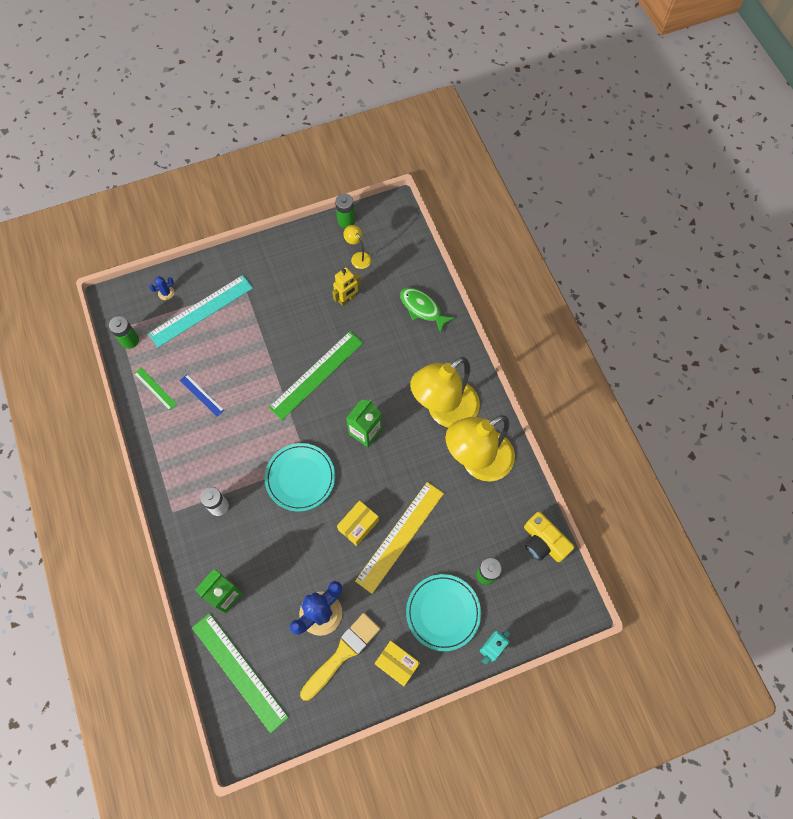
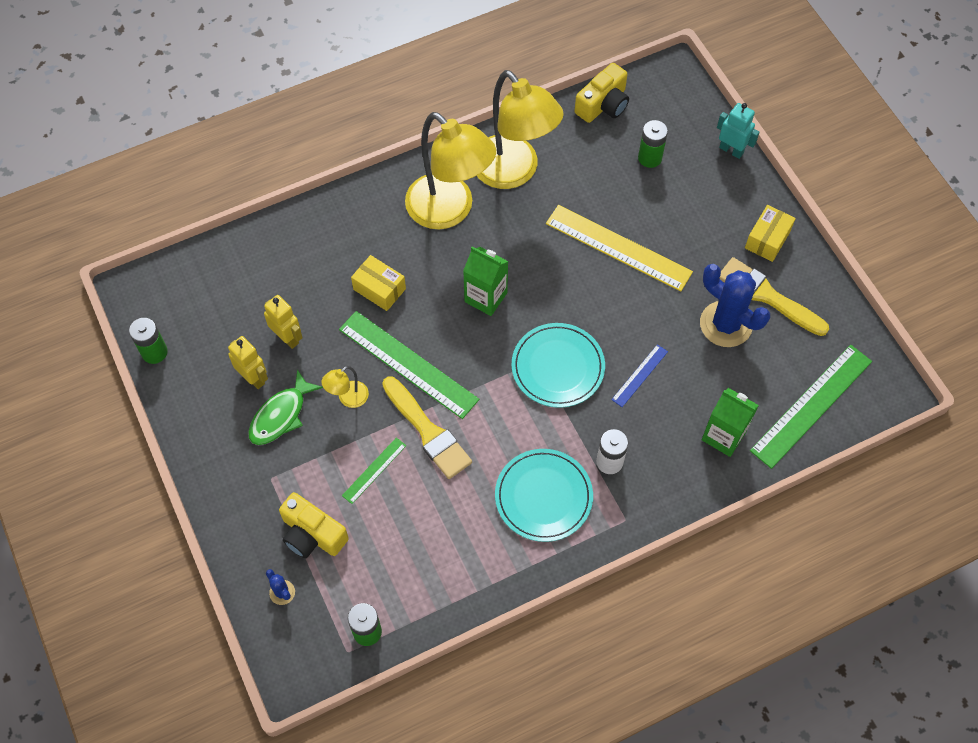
camera: 95 degrees left, 5 degrees down
green ruler [134,368,177,411] -> green ruler moved to [342,437,406,504]
turquoise ruler [148,275,253,347] -> yellow camera [279,492,349,558]
blue ruler [180,374,224,417] -> blue ruler moved to [611,344,668,407]
yellow box [337,500,379,546] -> yellow box moved to [351,255,406,311]
yellow lamp [343,225,371,269] -> yellow lamp moved to [321,366,369,408]
green fish [400,287,455,334] -> green fish moved to [248,369,323,445]
turquoise plate [406,574,481,651] -> turquoise plate moved to [495,449,593,542]
none -> yellow robot [228,336,268,389]
none -> yellow brush [382,377,472,479]

